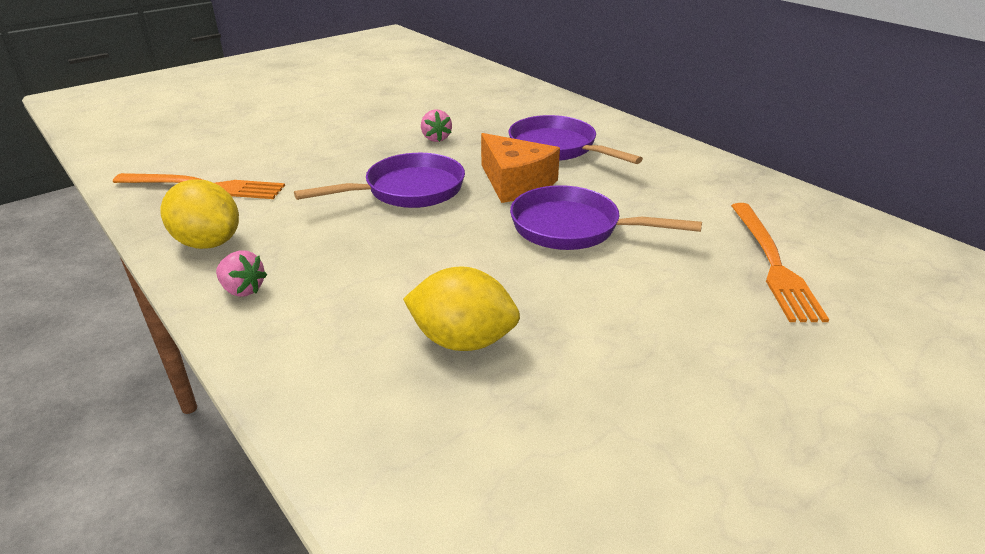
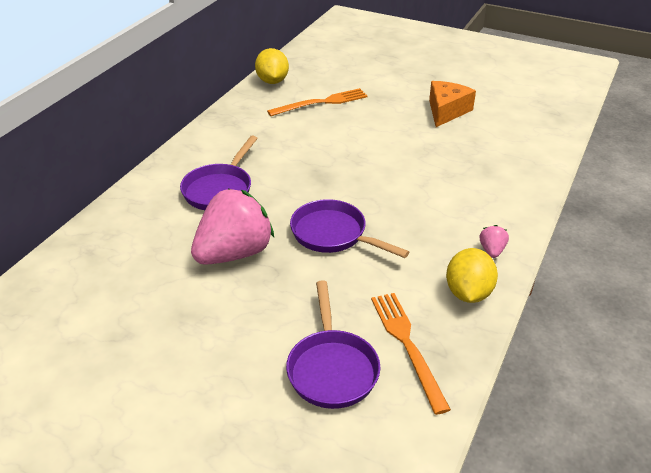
camera: 115 degrees left, 5 degrees up
yellow lemon [403,266,520,351] -> yellow lemon moved to [255,48,289,84]
pink strawberry [421,109,452,142] -> pink strawberry [191,189,274,265], size x2.49
orange cheese [481,133,560,203] -> orange cheese moved to [429,81,476,127]
purple pan [510,185,702,250] -> purple pan moved to [286,280,381,409]

